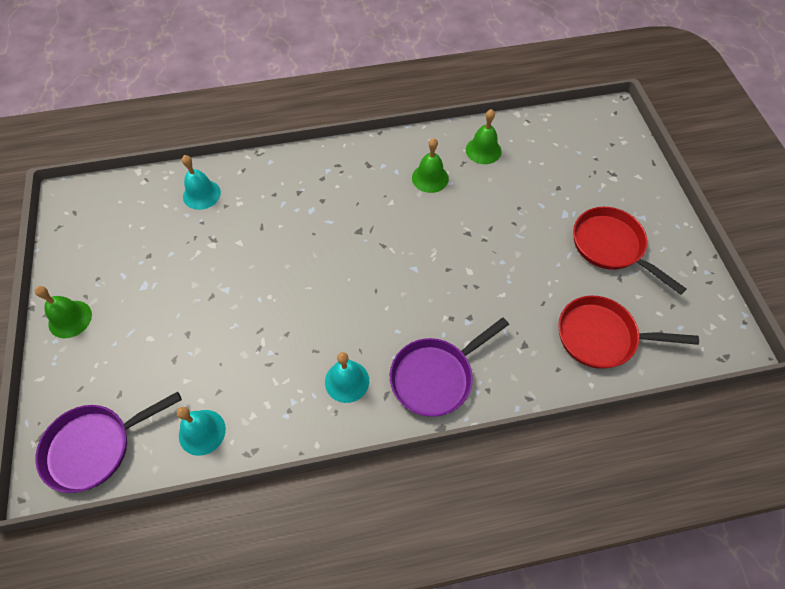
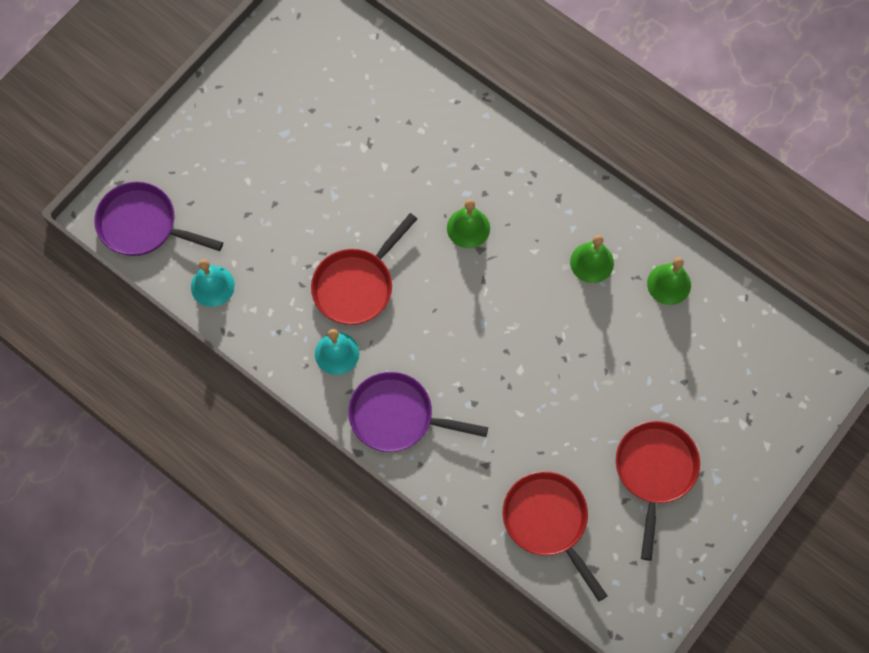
camera: 50 degrees right, 10 degrees up
green bell [35,286,92,338] -> green bell moved to [447,199,490,248]
turquoise bell [182,155,221,210] -> none
none -> red pan [311,213,417,325]

